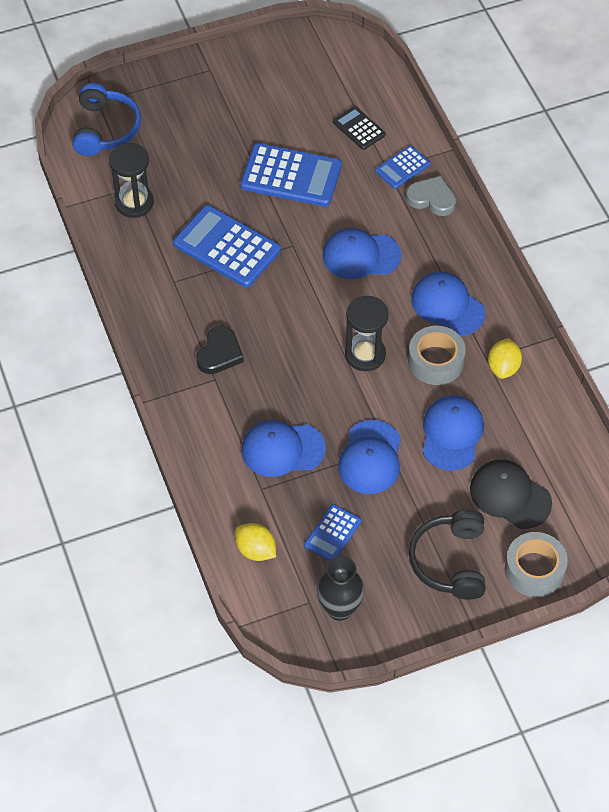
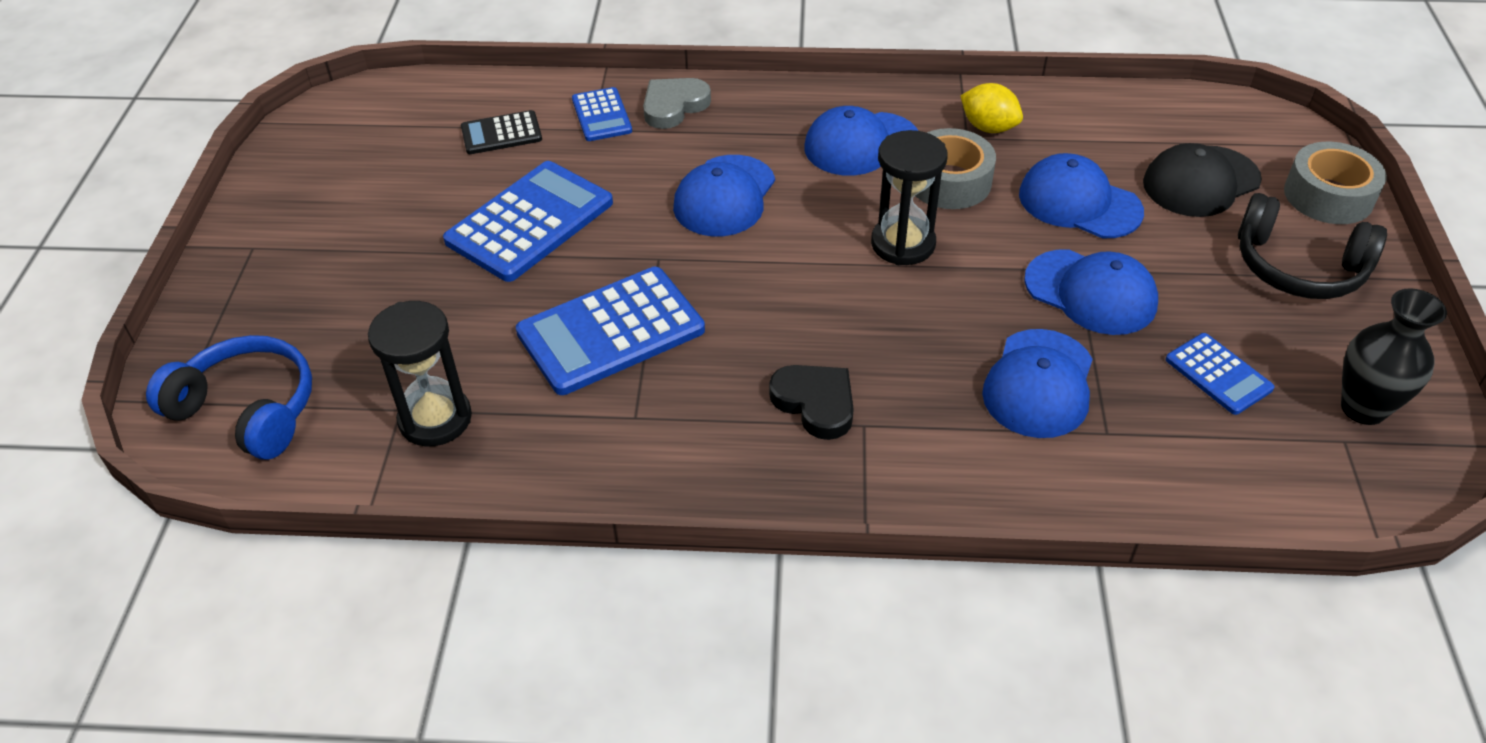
camera: 65 degrees left, 10 degrees down
yellow lemon [235,523,276,561] -> none

